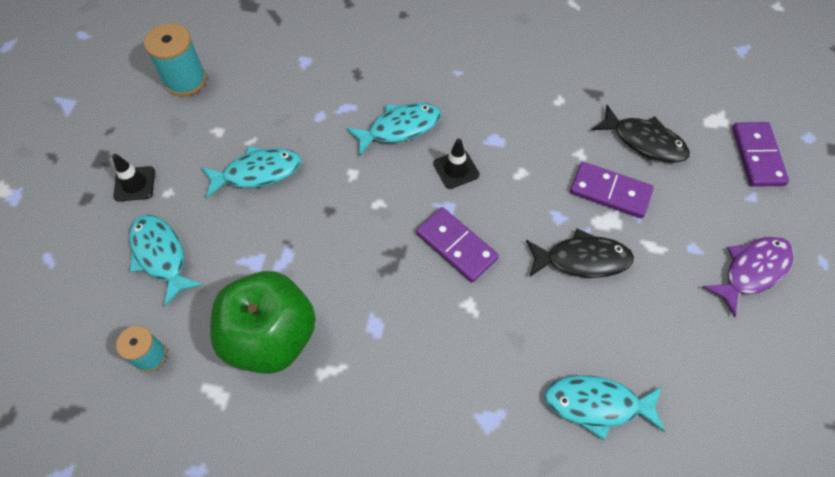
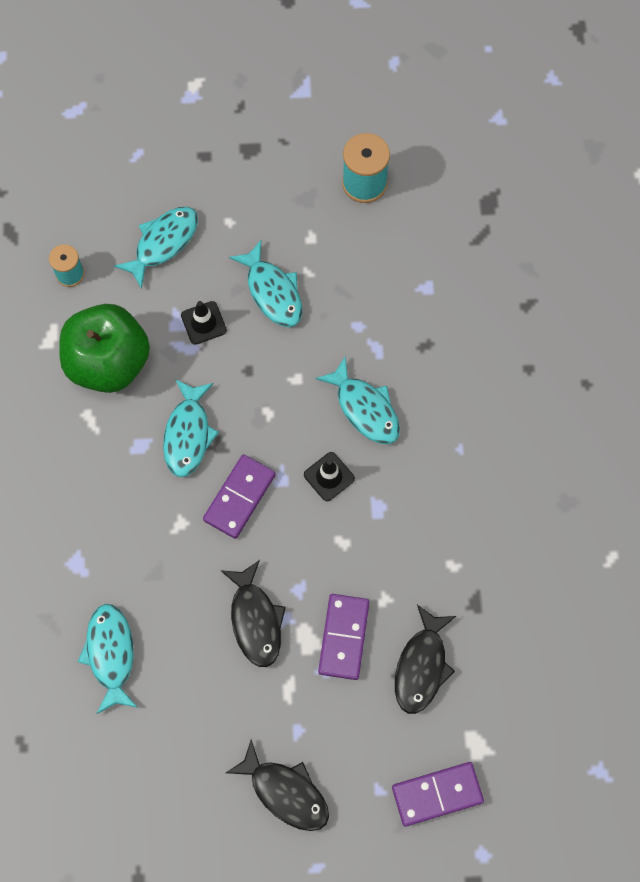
camera: 75 degrees right, 10 degrees up
black traffic cone [112,154,155,201] -> black traffic cone moved to [181,301,227,345]
purple fish [702,236,794,318] -> black fish [226,740,329,831]
none -> turquoise fish [163,379,219,477]

